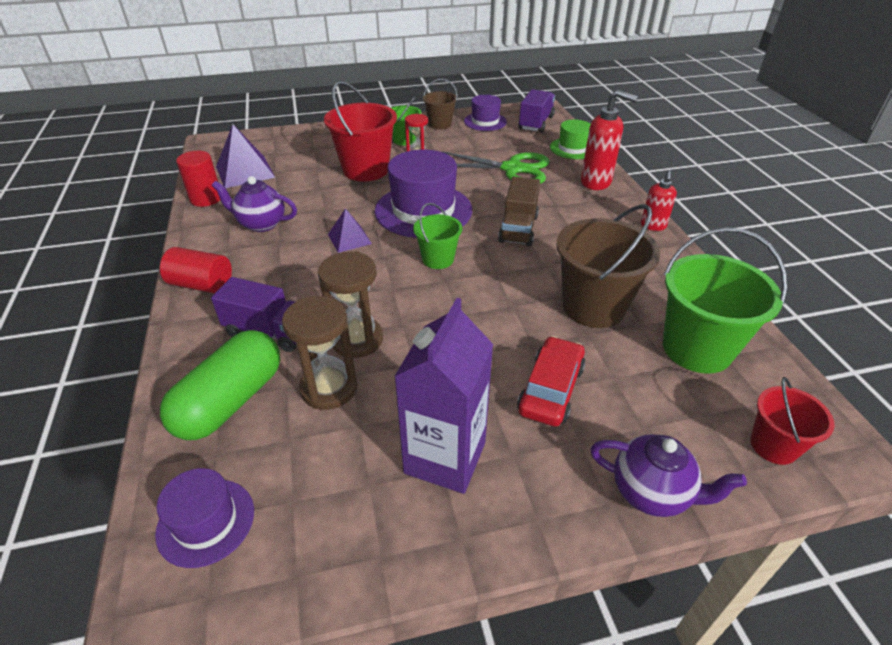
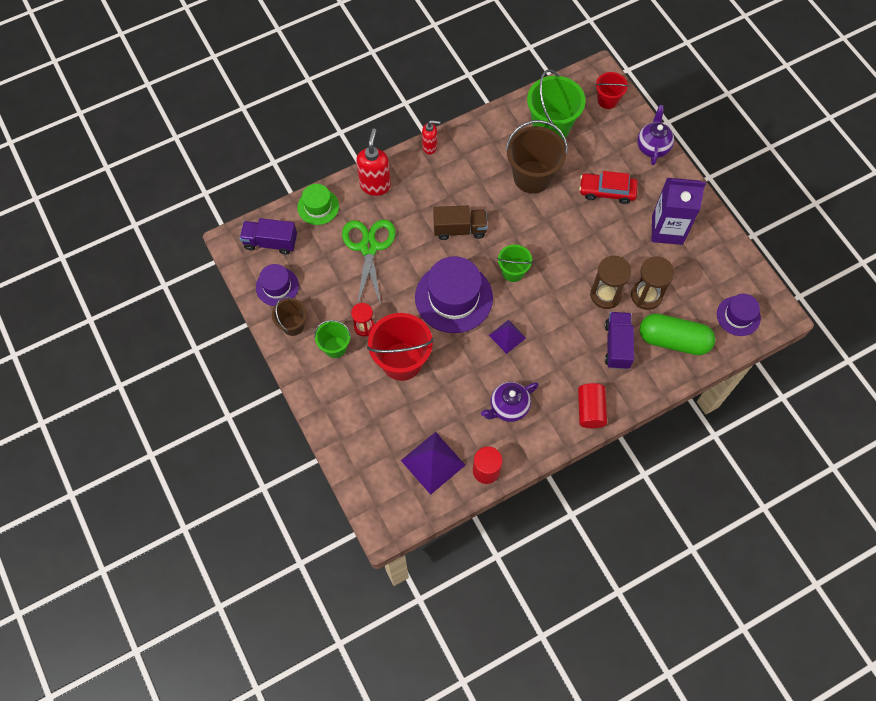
camera: 105 degrees left, 25 degrees up
purple teapot [211,176,297,232] -> purple teapot turned 60 degrees clockwise [481,382,539,422]

